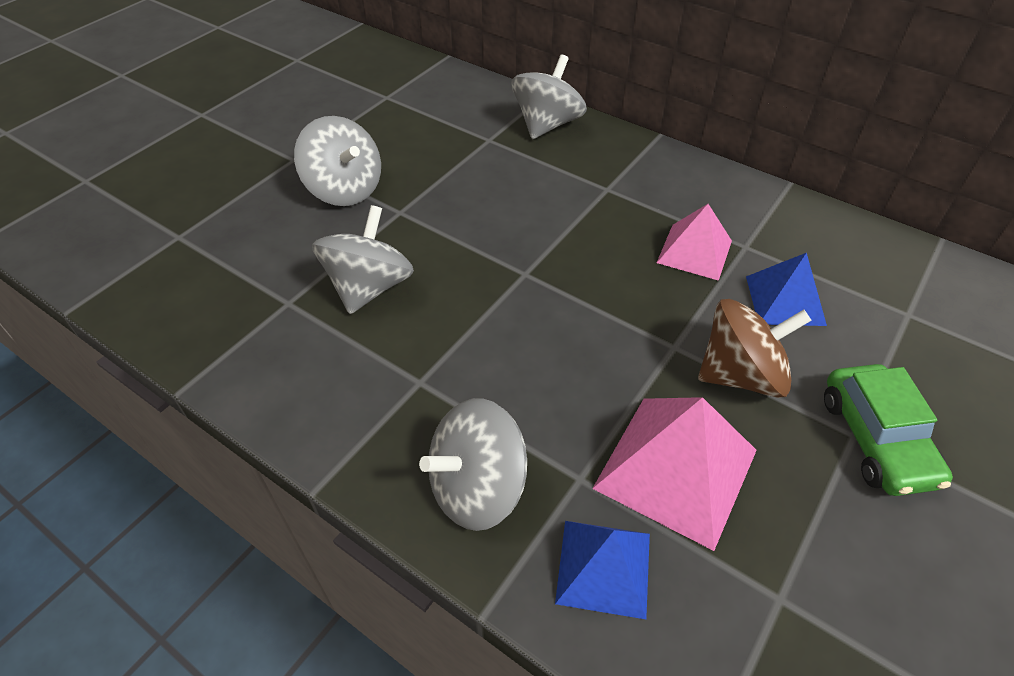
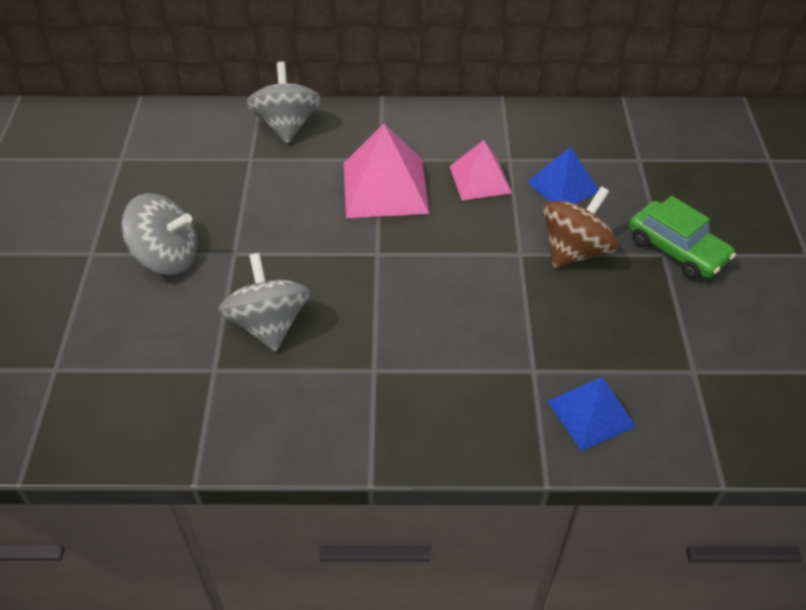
camera: 35 degrees left, 0 degrees up
grey spinning top [419,398,527,531] -> none
pink pyramid [592,397,757,551] -> pink pyramid moved to [344,124,429,218]

